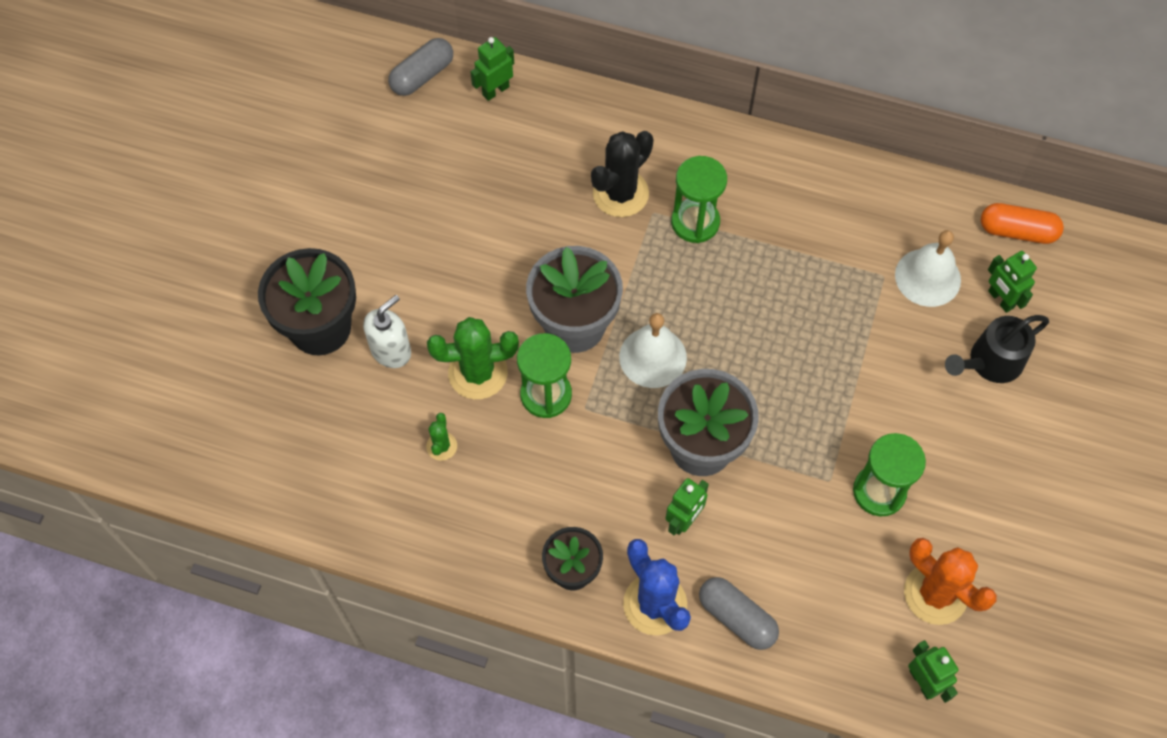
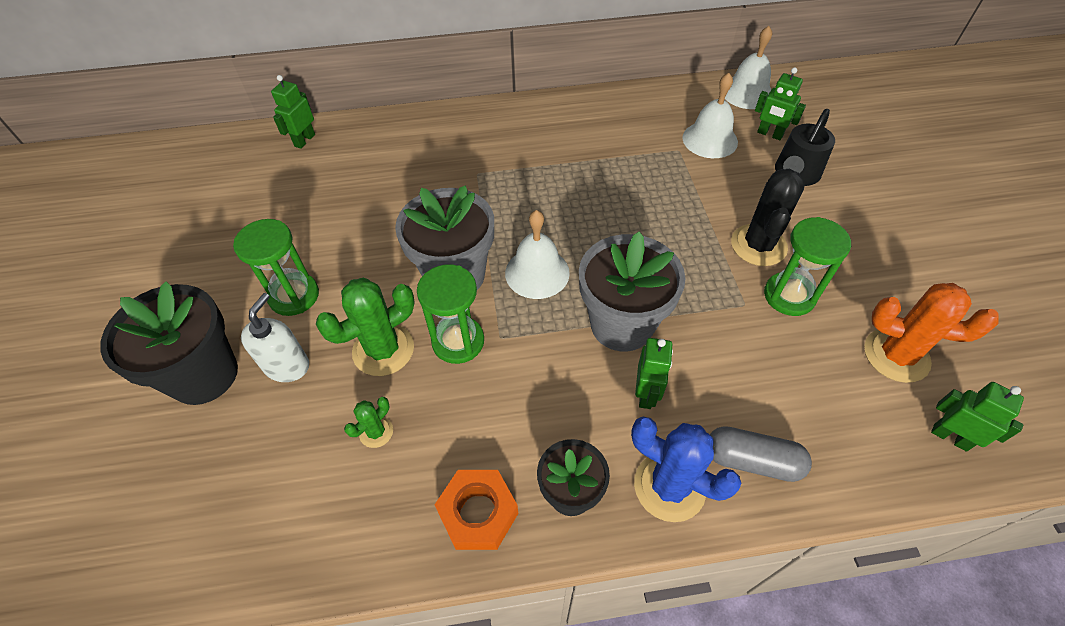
camera: 25 degrees left, 10 degrees down
grey capsule [388,38,453,96] -> none
green cactus [426,413,457,461] -> green cactus turned 60 degrees clockwise [344,397,393,448]
black cactus [591,131,654,217] -> black cactus moved to [731,169,805,266]
green hourglass [671,156,727,243] -> green hourglass moved to [233,219,319,316]
orange capsule [981,203,1064,244] -> white bell [725,26,772,109]
none -> orange nut [434,470,518,550]

